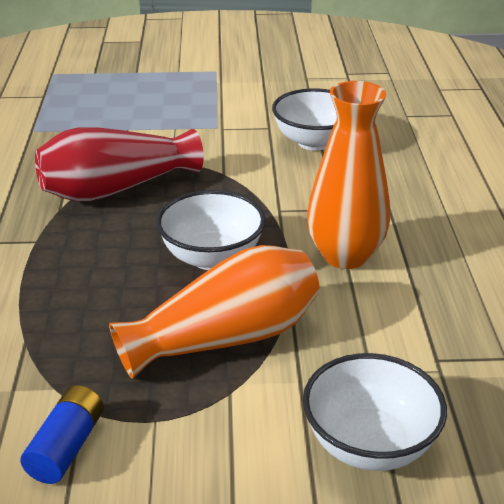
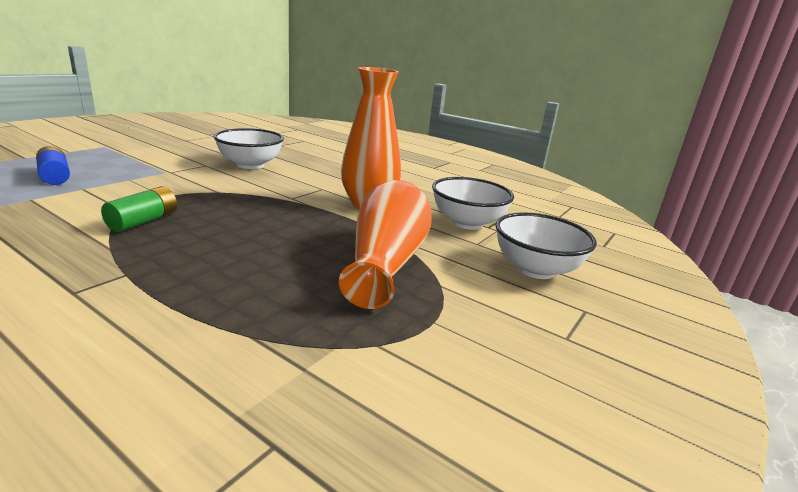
camera: 55 degrees left, 10 degrees down
blue battery [20,385,104,484] -> blue battery moved to [36,146,70,185]
red vase [35,127,204,202] -> green battery [101,186,177,232]
white bowl [156,190,266,270] -> white bowl moved to [432,177,514,230]

